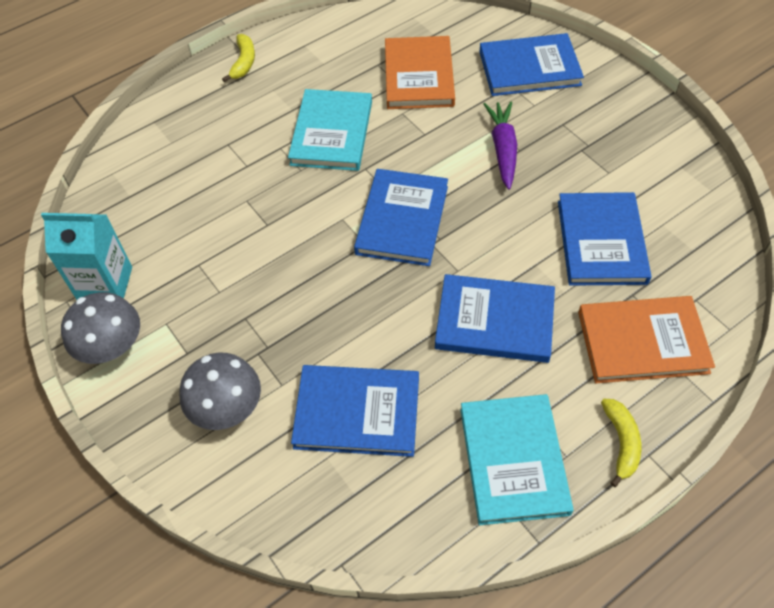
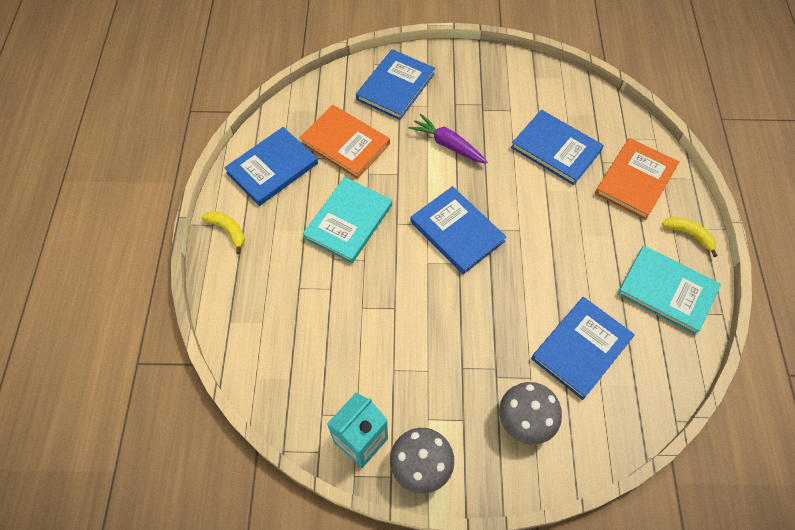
camera: 55 degrees left, 5 degrees up
turquoise book [288,89,372,171] -> turquoise book turned 75 degrees clockwise [303,177,392,264]
blue book [435,274,555,363] -> blue book moved to [224,127,318,206]

